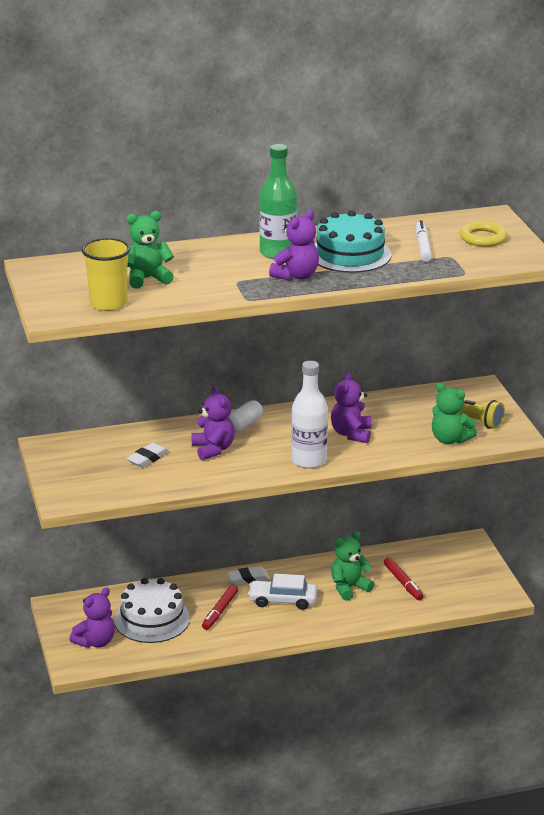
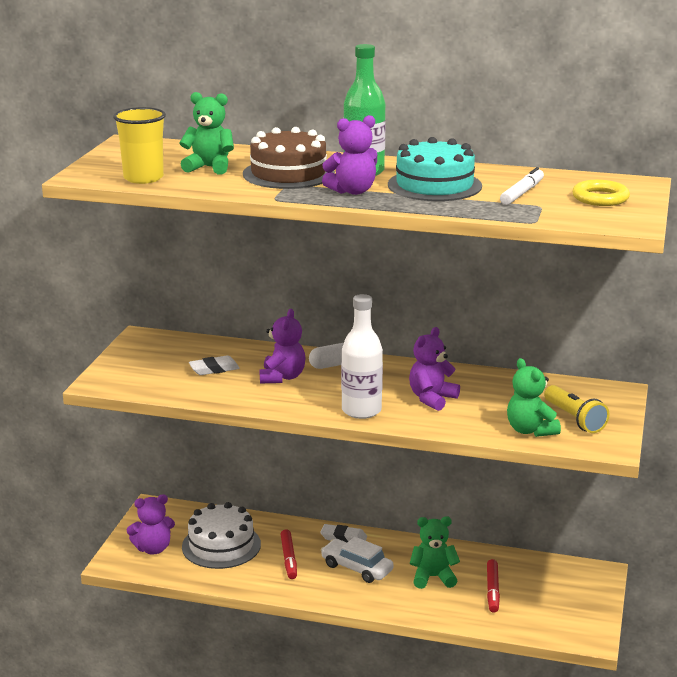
camera: 30 degrees right, 5 degrees down
red marker [202,584,238,630] -> red marker turned 60 degrees counterclockwise [281,529,297,579]
none -> brown cake [243,127,335,189]

